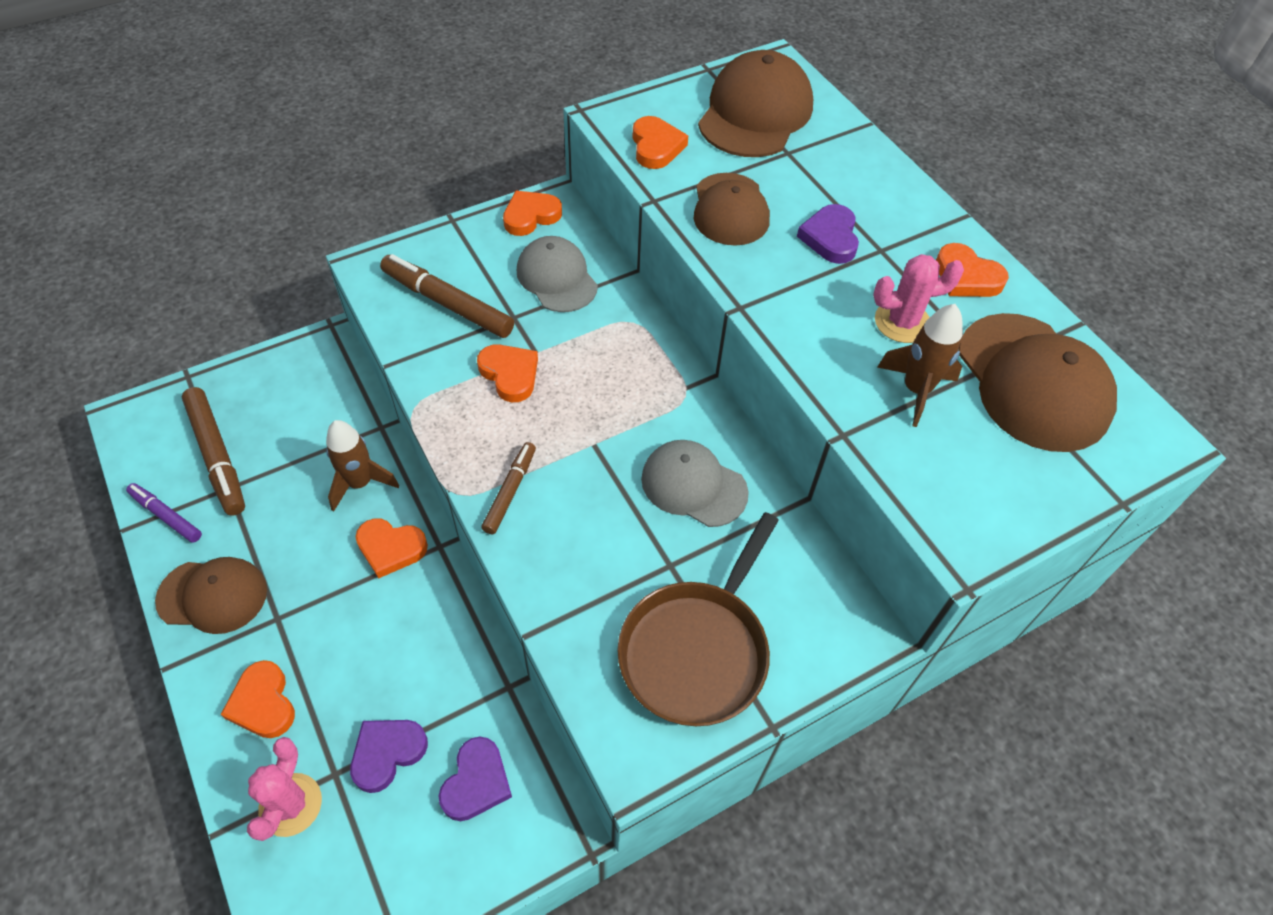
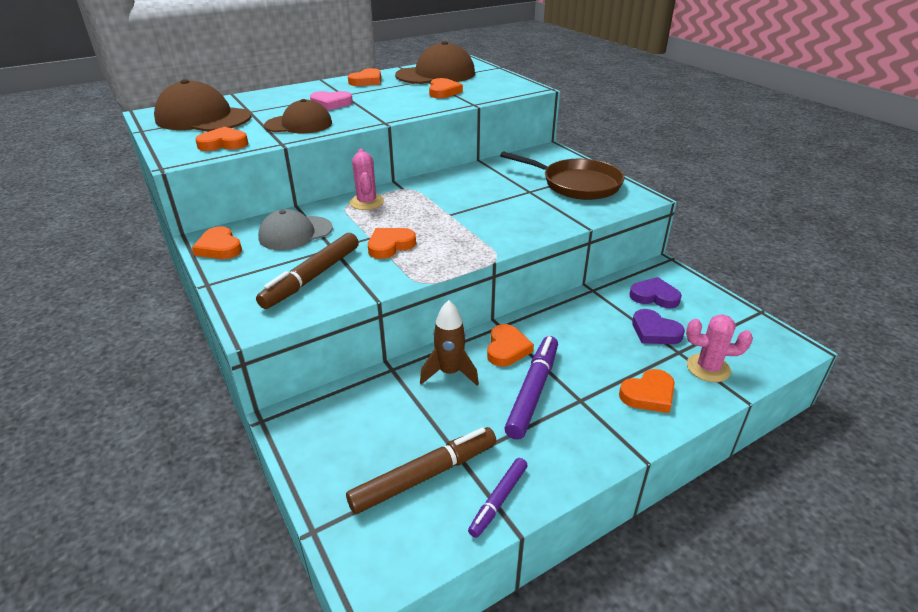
camera: 90 degrees left, 20 degrees down
brown cap [155,557,267,634] -> none
brown marker [481,442,536,534] -> none
grey cap [641,440,749,527] -> none
purple heart [797,204,859,264] -> pink heart [310,91,353,111]
pink cactus [873,254,964,343] -> pink cactus moved to [350,149,384,210]
brown rocket [877,304,963,427] -> orange heart [429,78,463,98]
none -> purple marker [504,336,558,440]

